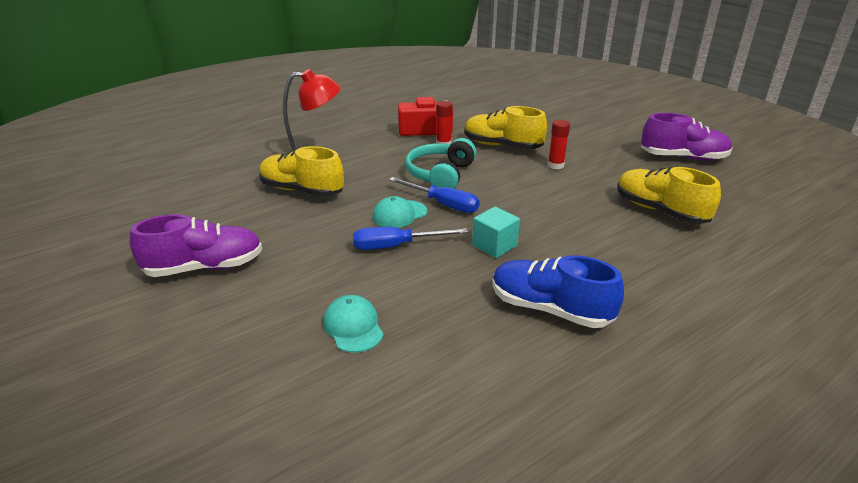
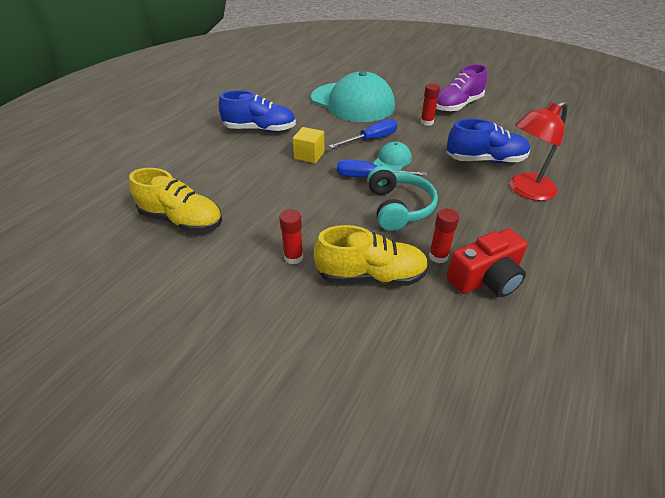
camera: 155 degrees right, 10 degrees up
yellow shoe [259,146,344,197] -> blue shoe [447,119,530,163]
turquoise cap [323,295,384,353] -> turquoise cap [311,71,395,122], size x2.38
turquoise cube [472,207,520,258] -> yellow cube [293,127,324,163]
purple shoe [641,113,733,161] -> none
none -> red glue stick [420,84,440,126]

